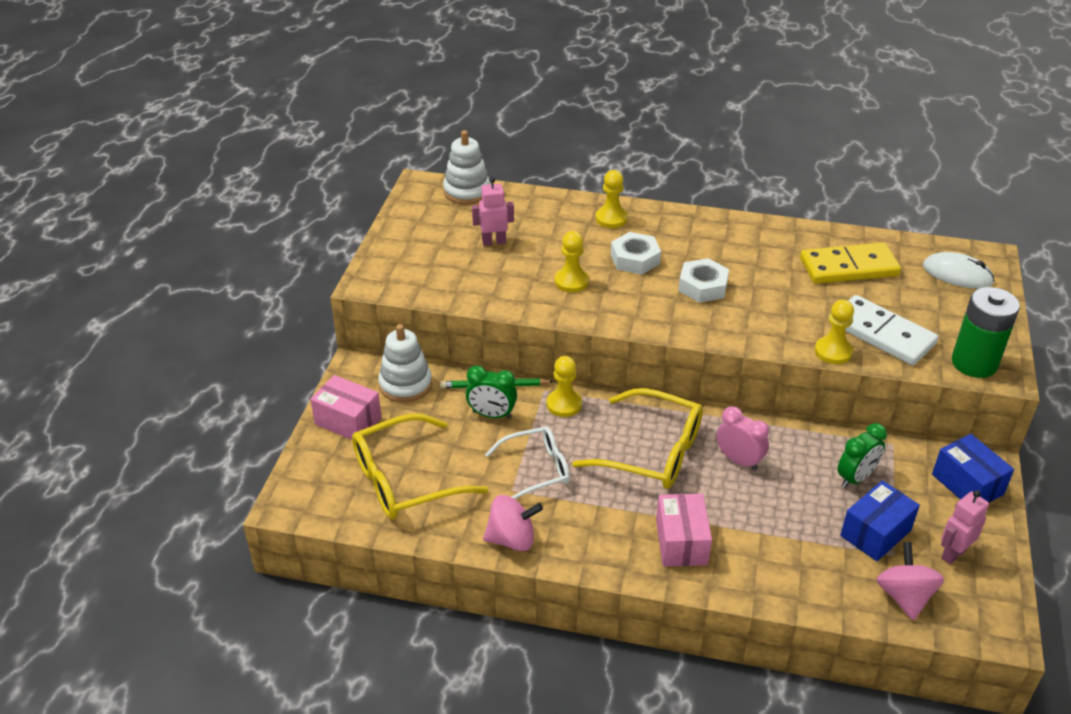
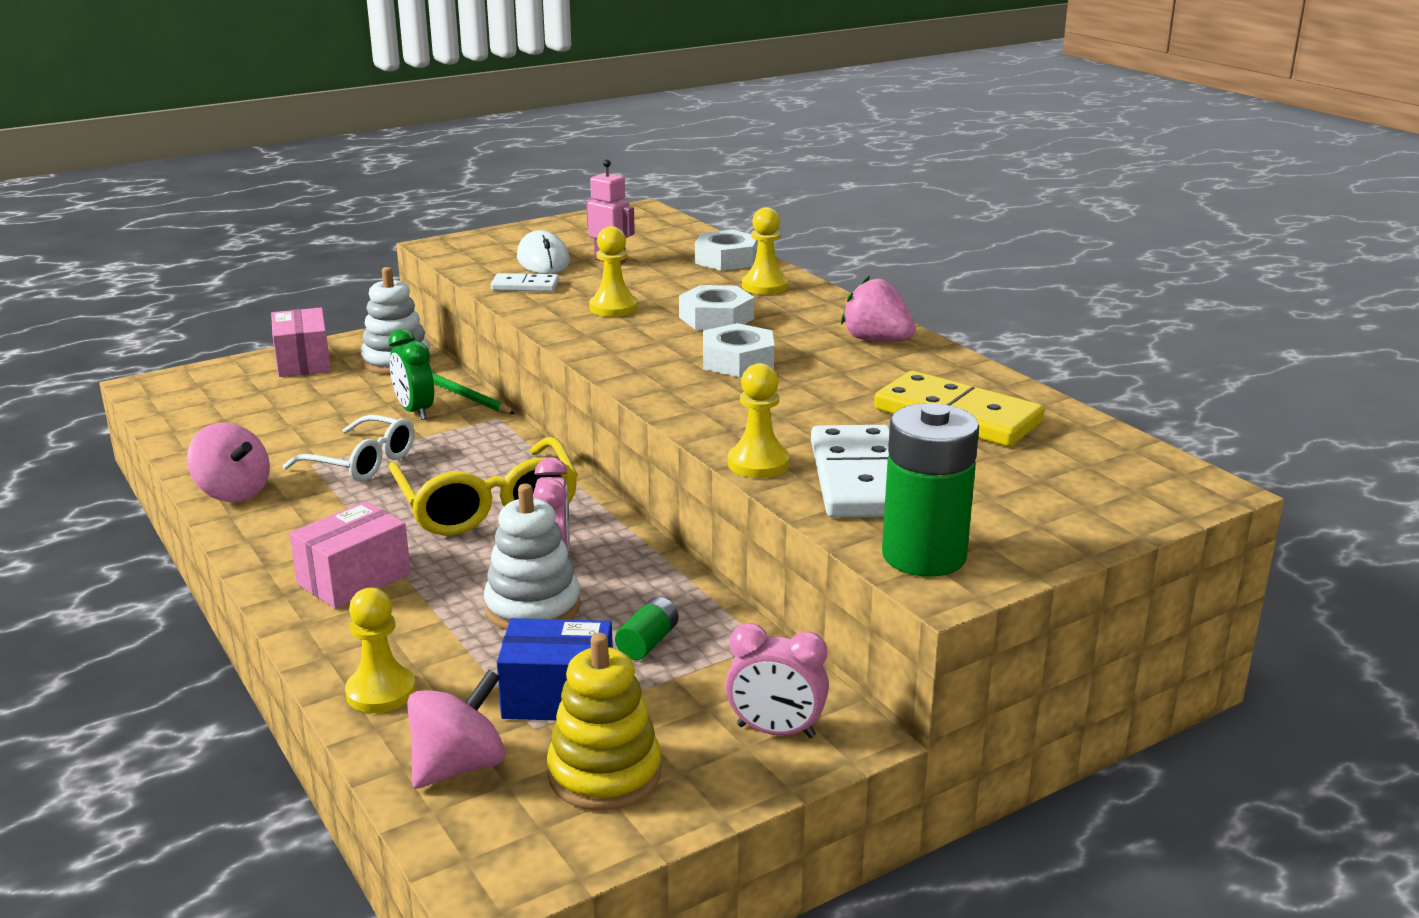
camera: 45 degrees right, 15 degrees down
yellow glasses [352,414,488,520] -> none
white stacking toy [443,130,491,205] -> white stacking toy moved to [484,484,581,630]
yellow pawn [547,356,582,417] -> yellow pawn moved to [345,588,416,713]
green clock [837,423,887,488] -> green battery [615,597,678,660]
white mouse [923,252,995,289] -> white mouse moved to [517,230,570,274]
blue box [932,434,1014,503] -> pink clock [726,623,829,738]
pink robot [941,490,989,564] -> yellow stacking toy [547,633,661,811]
none -> white domino [491,273,559,292]
none -> white nut [695,230,758,271]
none -> pink strawberry [841,275,916,342]

